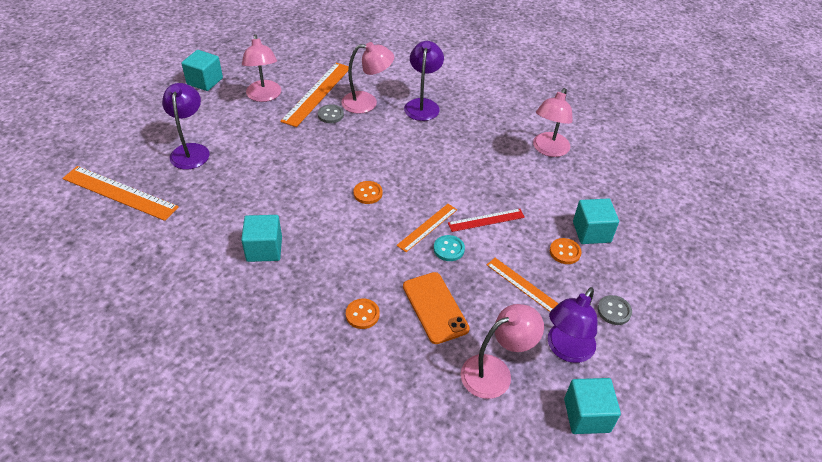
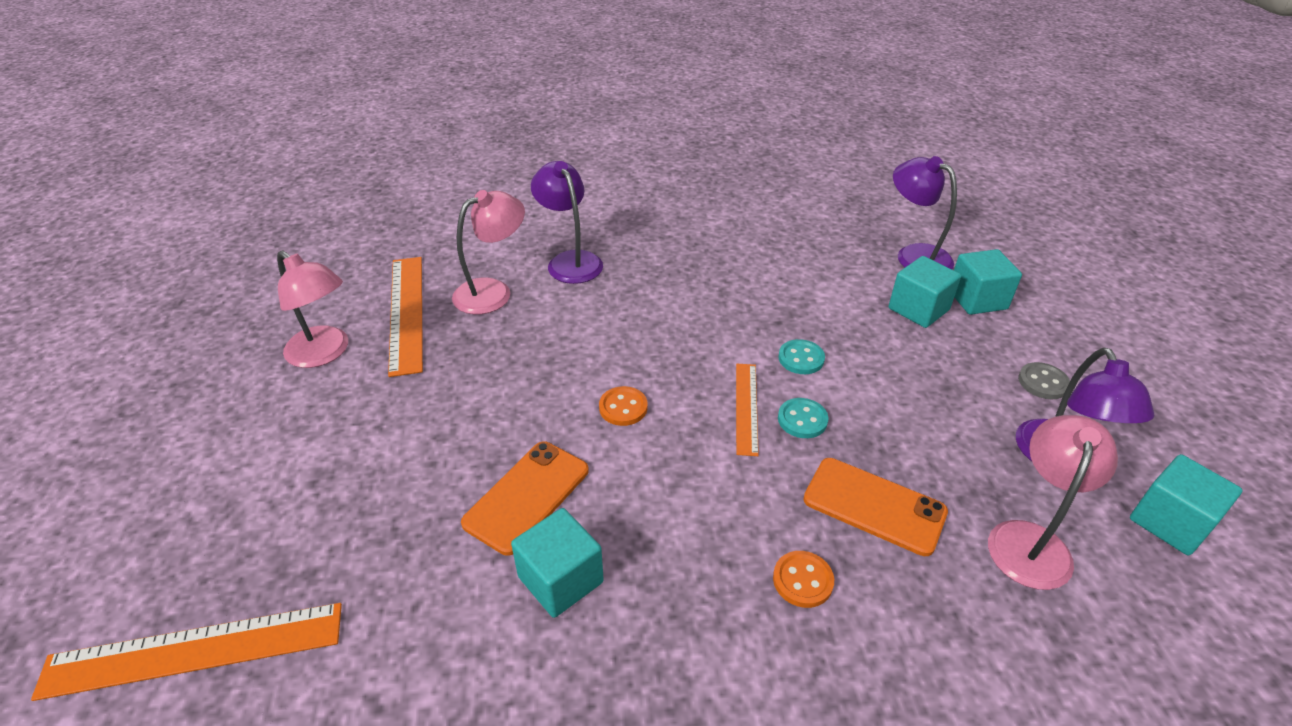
camera: 35 degrees left, 5 degrees down
purple lamp [162,83,209,170] -> purple lamp moved to [893,156,957,269]
turquoise cube [181,50,223,91] -> turquoise cube moved to [954,249,1022,315]
grey button [318,104,344,123] -> none
red ruler [448,209,525,232] -> turquoise button [778,339,825,374]
orange ruler [487,258,558,312] -> none
pink lamp [533,88,573,157] -> none
orange button [550,238,582,264] -> none
none -> orange phone [461,442,589,556]

